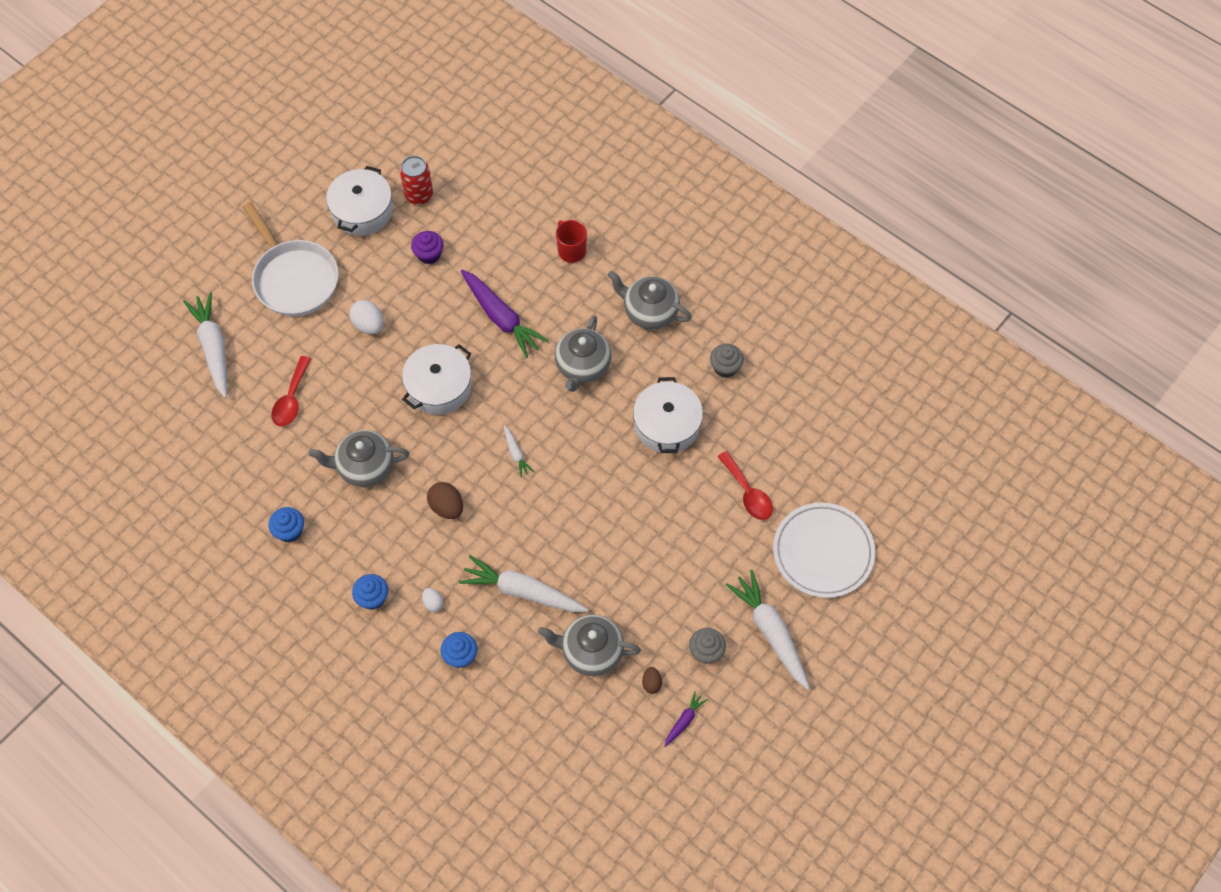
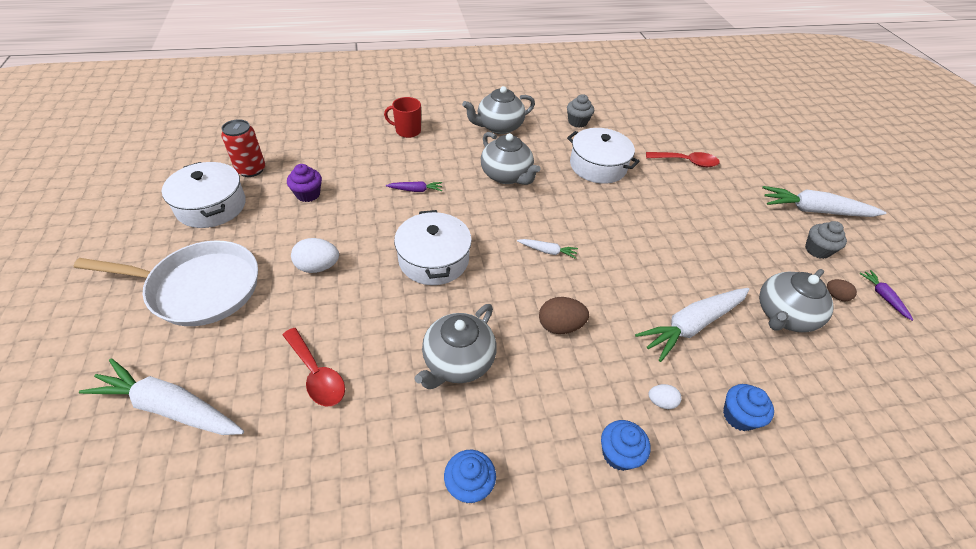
camera: 55 degrees left, 15 degrees down
purple carrot [461,270,548,358] -> purple carrot [386,181,442,192], size x0.47
white plate [773,502,875,598] -> none

